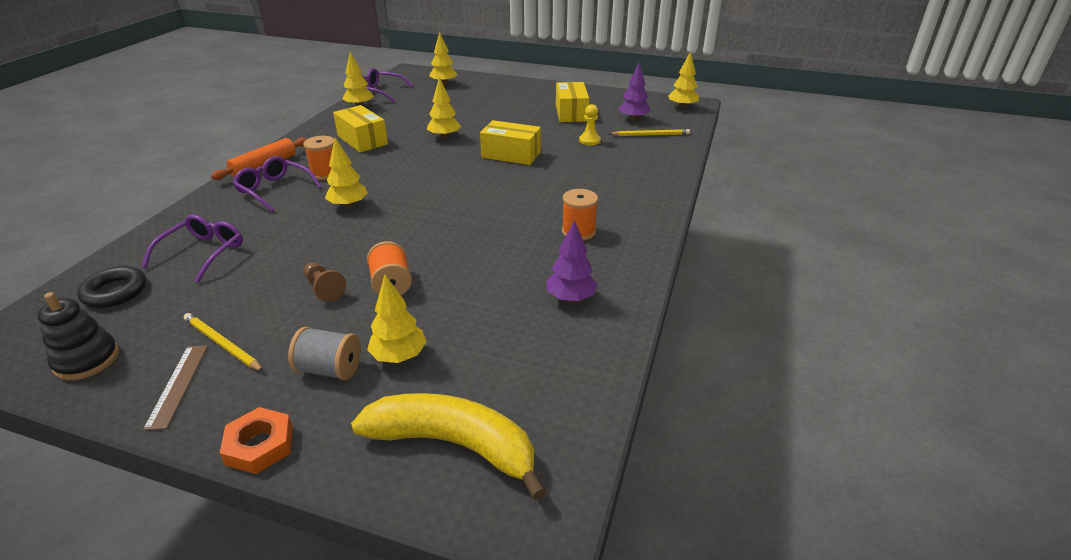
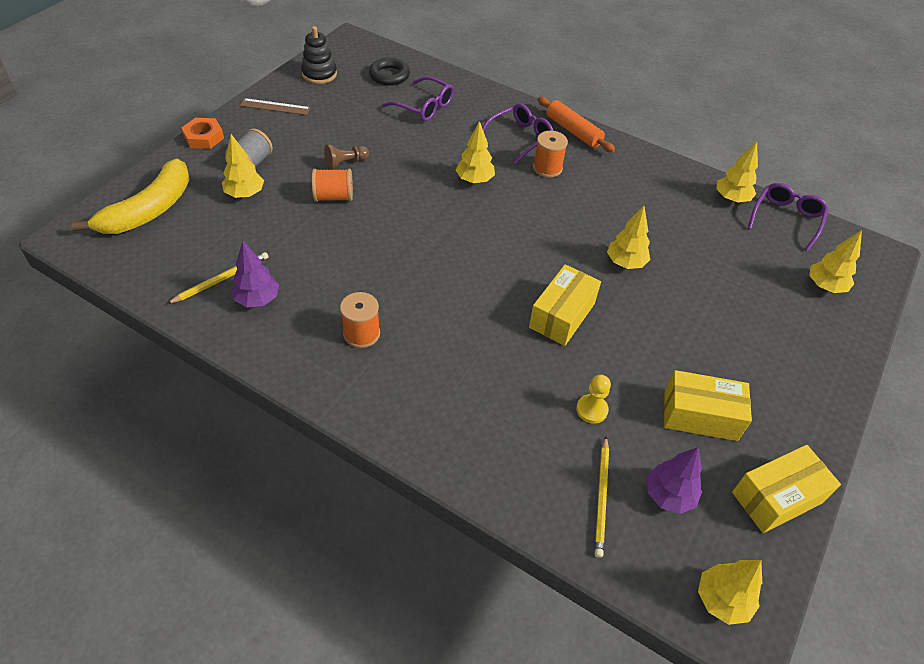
camera: 100 degrees right, 15 degrees up
yellow pencil [184,313,264,372] -> yellow pencil moved to [167,252,268,304]
yellow box [333,105,388,153] -> yellow box moved to [732,445,841,533]

